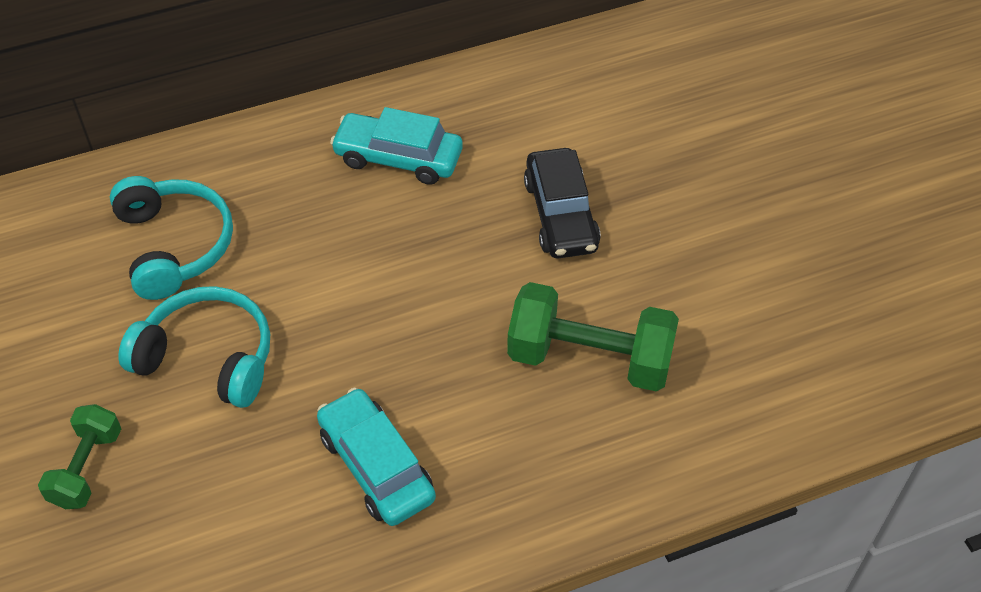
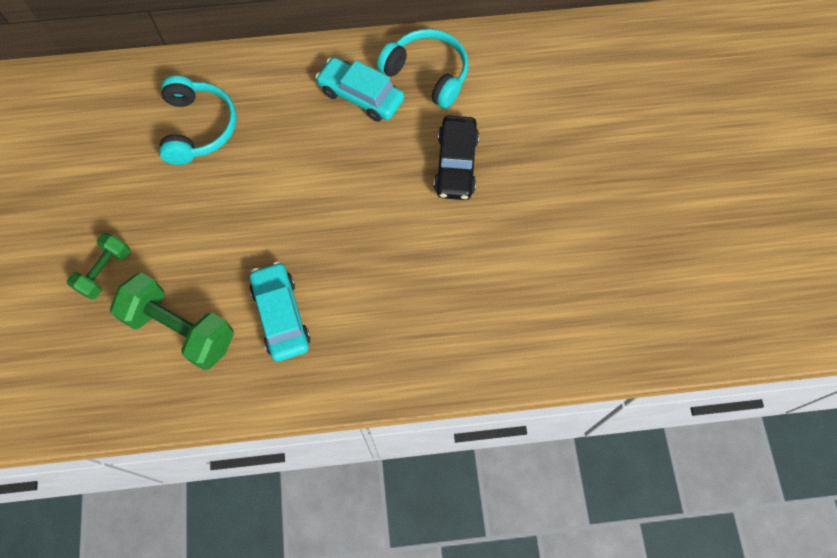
camera: 15 degrees right, 15 degrees up
turquoise headphones [118,286,270,408] -> turquoise headphones moved to [377,29,469,109]
green dumbbell [507,282,679,392] -> green dumbbell moved to [110,272,234,370]

